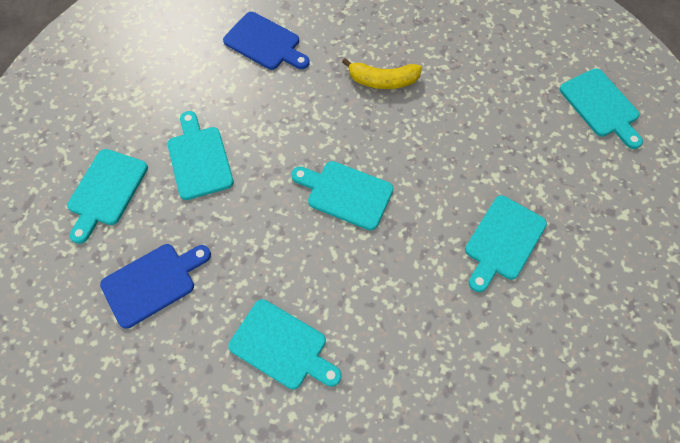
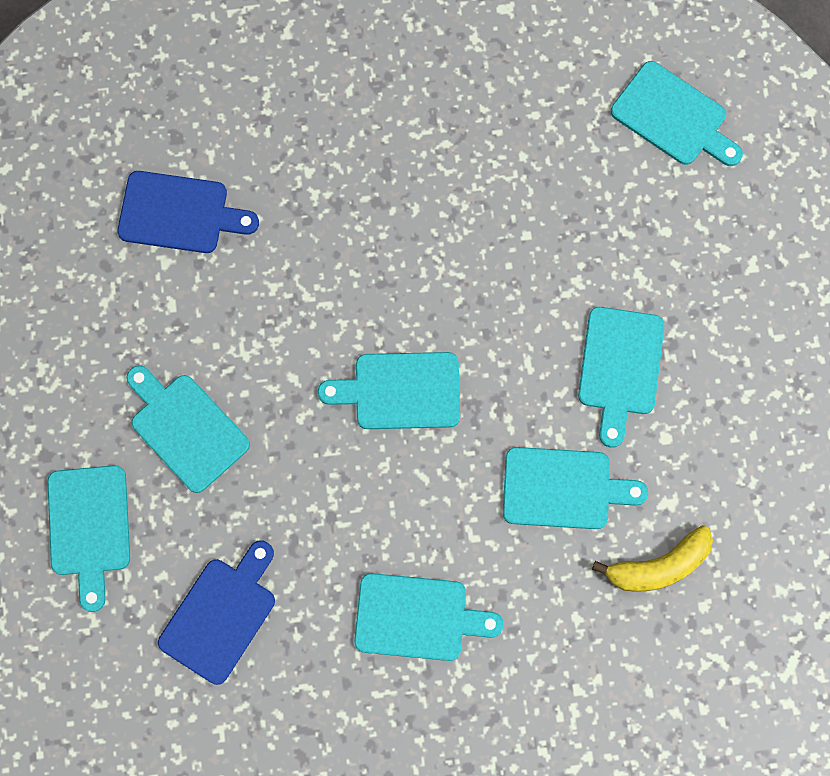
camera: 25 degrees left, 10 degrees up
yellow banana [342,58,422,89] -> yellow banana moved to [592,525,713,592]
none -> turquoise cutting board [503,447,648,529]

